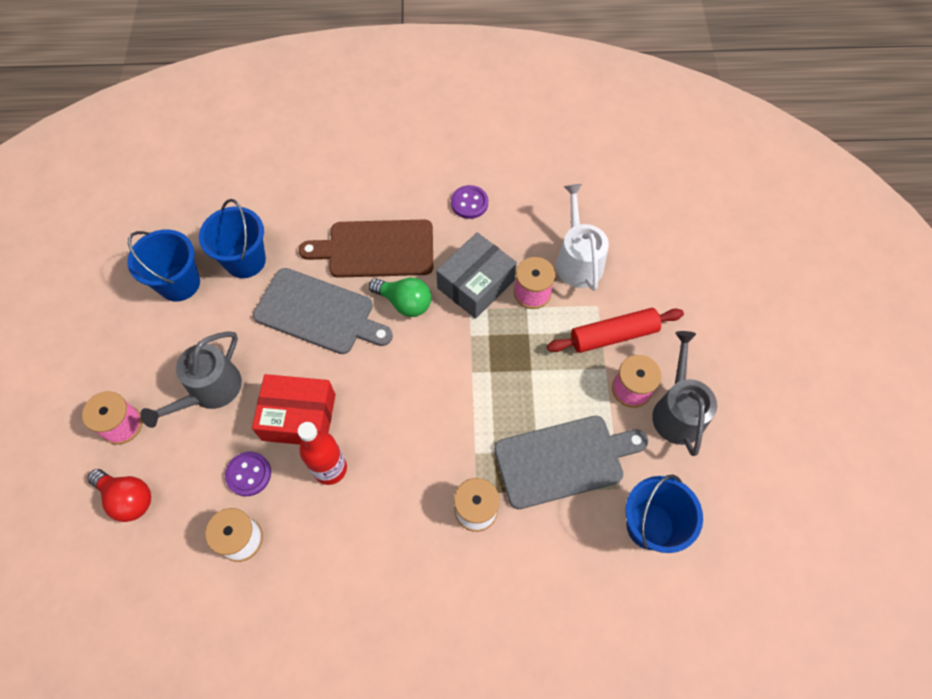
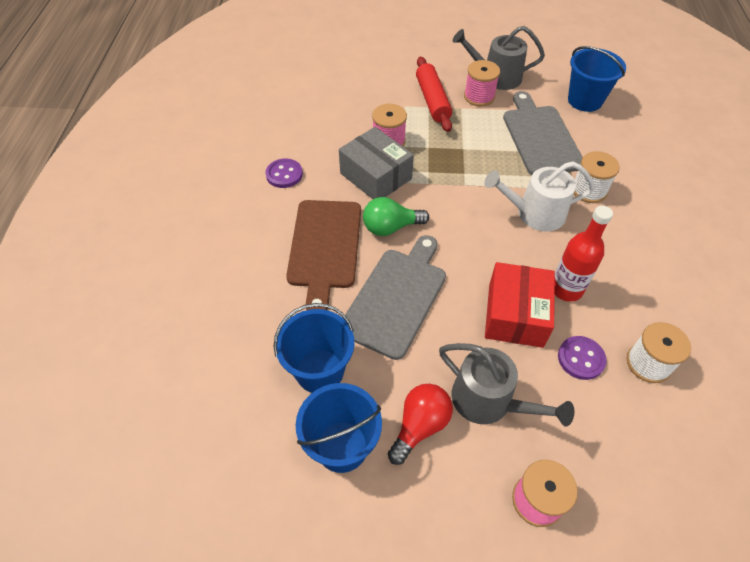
camera: 85 degrees left, 10 degrees down
red light bulb [87,469,151,522] -> red light bulb moved to [388,384,453,465]
green light bulb [369,278,431,317] -> green light bulb turned 135 degrees counterclockwise [363,197,429,236]
white watering can [556,184,609,291] -> white watering can moved to [484,161,595,231]

